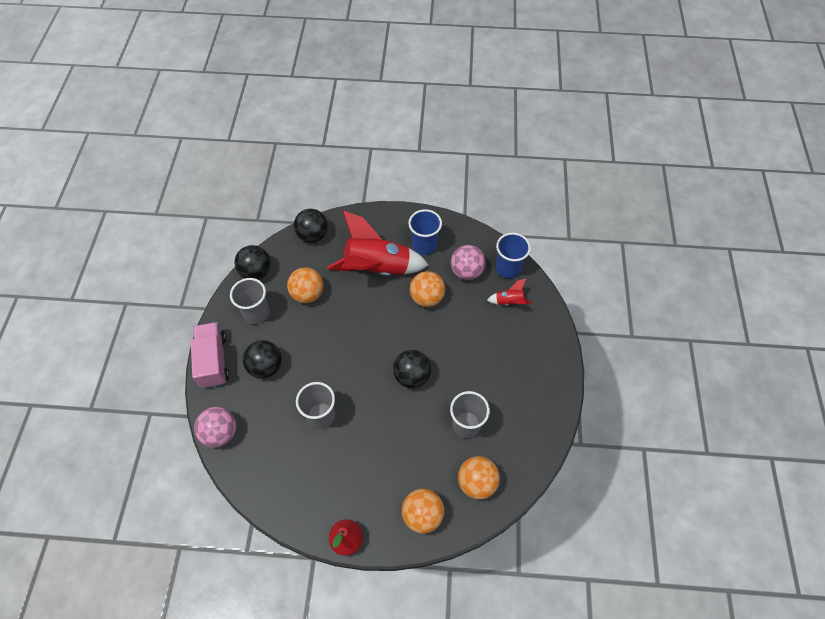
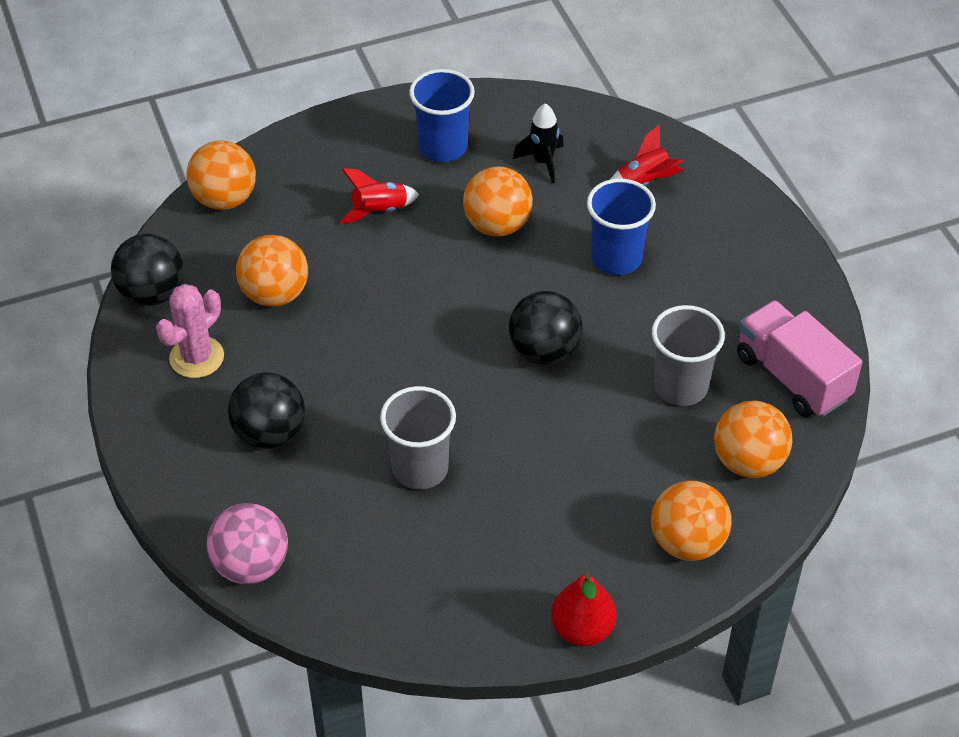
camera: 25 degrees left, 10 degrees down
pink truck [191,322,229,388] -> pink truck moved to [737,300,862,417]
grey cup [230,278,270,324] -> pink cactus [156,284,224,378]
black ball [294,209,328,243] -> orange ball [187,141,256,210]
red rocket [327,211,429,276] -> red rocket [340,168,420,224], size x0.43
pink ball [451,245,486,280] -> black rocket [513,103,564,183]
blue cup [496,233,531,278] -> blue cup moved to [587,178,656,275]

